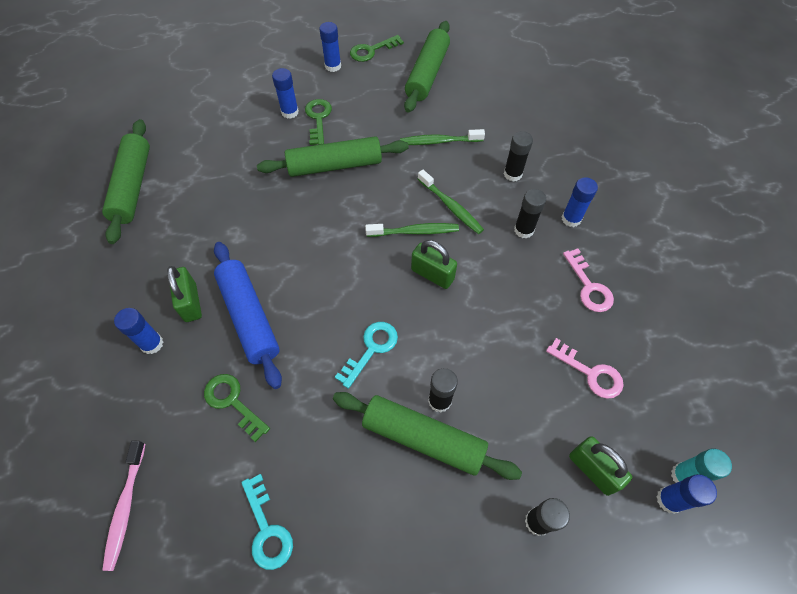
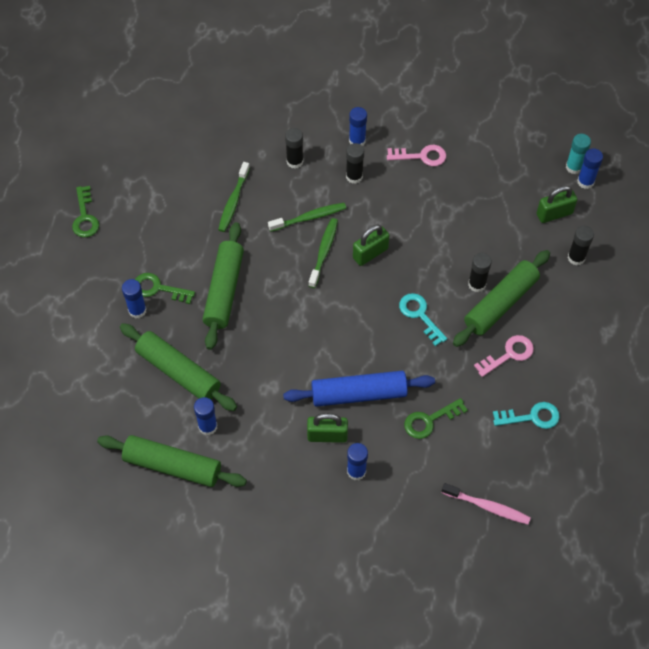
camera: 70 degrees left, 0 degrees up
blue glue stick [319,22,341,72] -> blue glue stick moved to [194,397,217,435]
green rolling pin [404,21,450,113] -> green rolling pin moved to [120,323,237,411]
pink key [546,338,624,399] -> pink key moved to [474,335,534,377]

